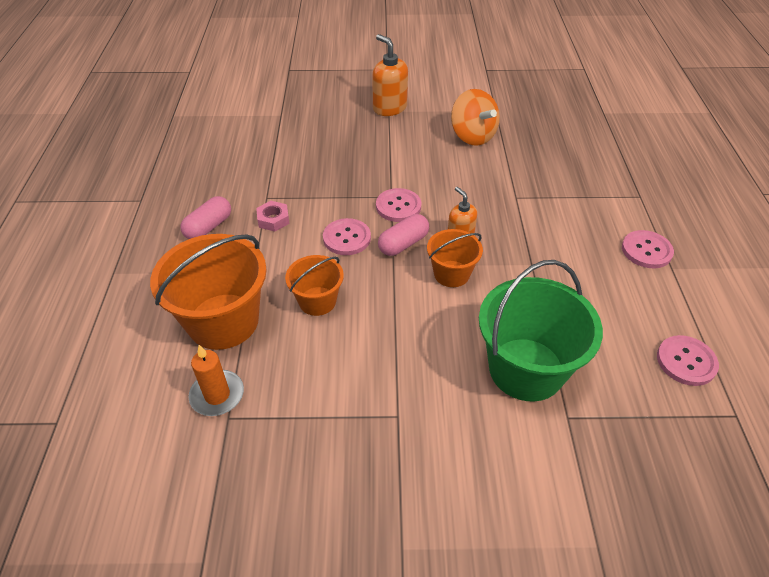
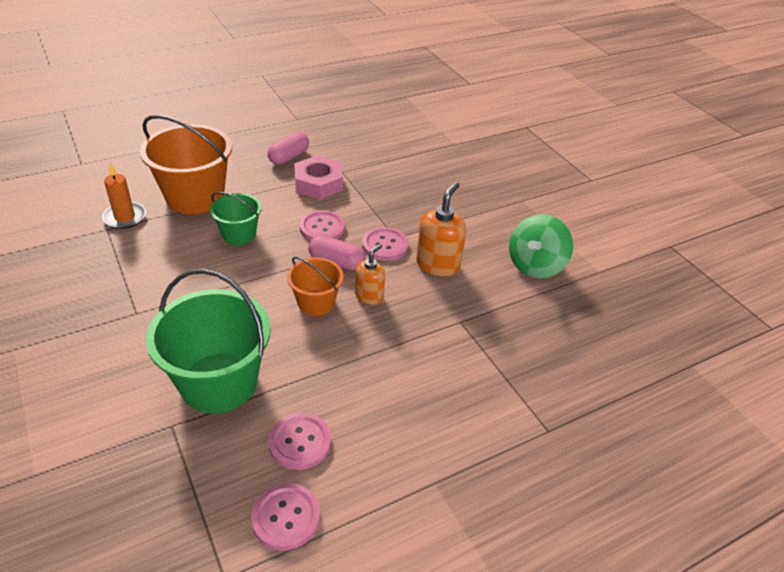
camera: 60 degrees right, 5 degrees down
pink capsule [180,196,231,239] -> pink capsule turned 60 degrees counterclockwise [268,132,309,165]
pink nut [256,201,290,232] -> pink nut [294,156,343,199], size x1.69
orange bucket [285,255,344,316] -> green bucket [210,192,262,245]
orange soap dispenser [372,34,408,116] -> orange soap dispenser moved to [416,182,466,276]
orange spinning top [451,89,500,146] -> green spinning top [509,214,573,279]
pink button [622,230,674,268] -> pink button moved to [268,413,331,470]

